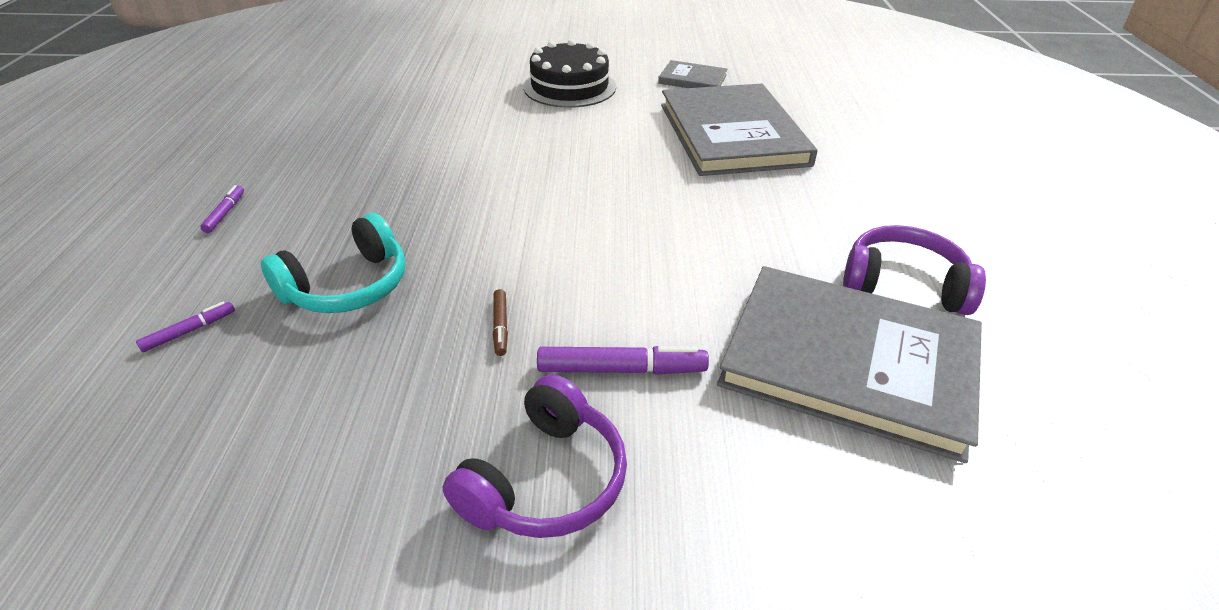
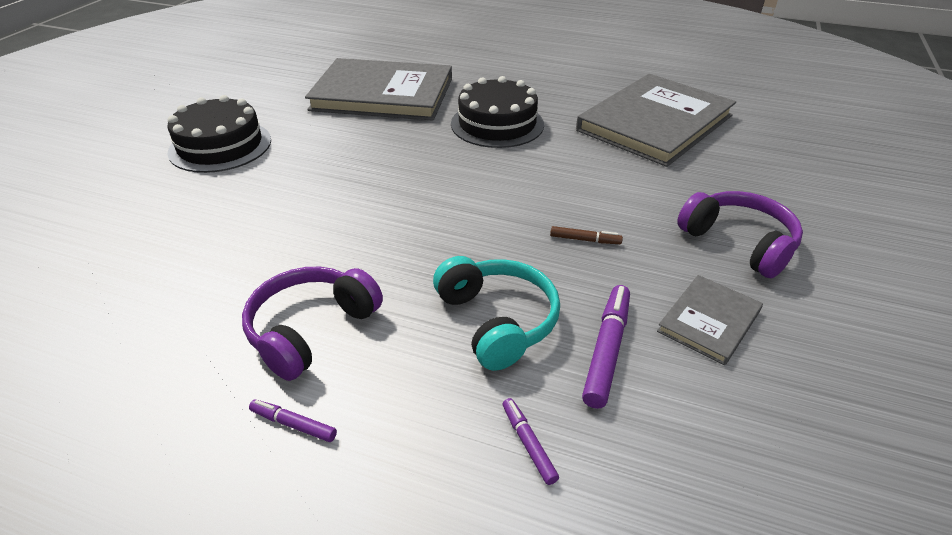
camera: 70 degrees left, 0 degrees up
purple marker [537,346,709,375] -> purple marker moved to [582,285,630,409]
grey book [658,60,727,88] -> grey book moved to [657,275,763,365]
purple headphones [843,225,986,315] -> purple headphones moved to [242,267,383,381]
none -> black cake [451,76,544,148]

